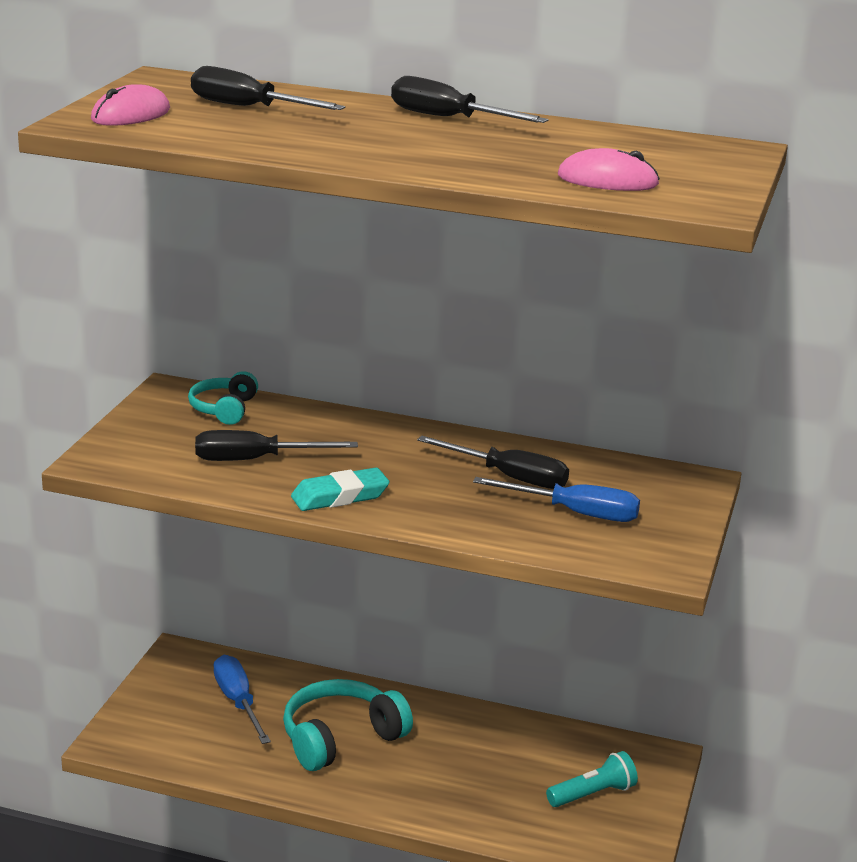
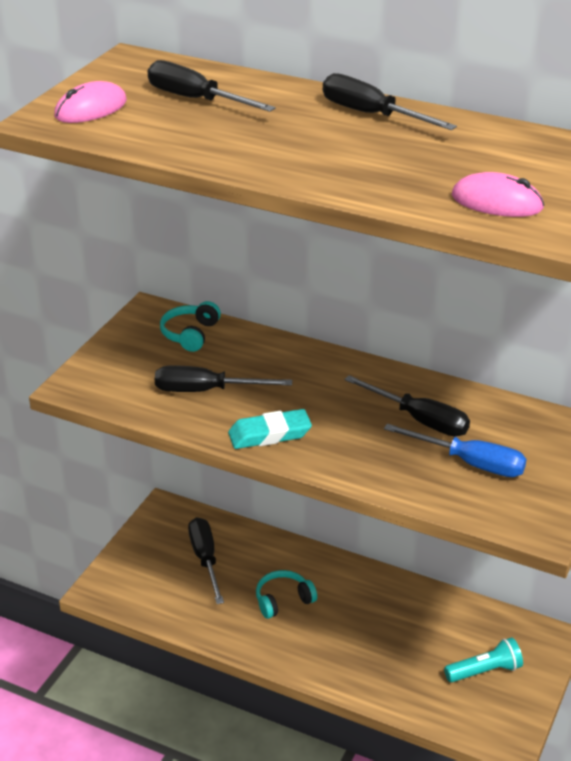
camera: 10 degrees right, 10 degrees up
blue screwdriver [213,655,271,744] -> black screwdriver [188,517,224,604]
turquoise headphones [283,679,413,771] -> turquoise headphones [256,570,317,619], size x0.59

